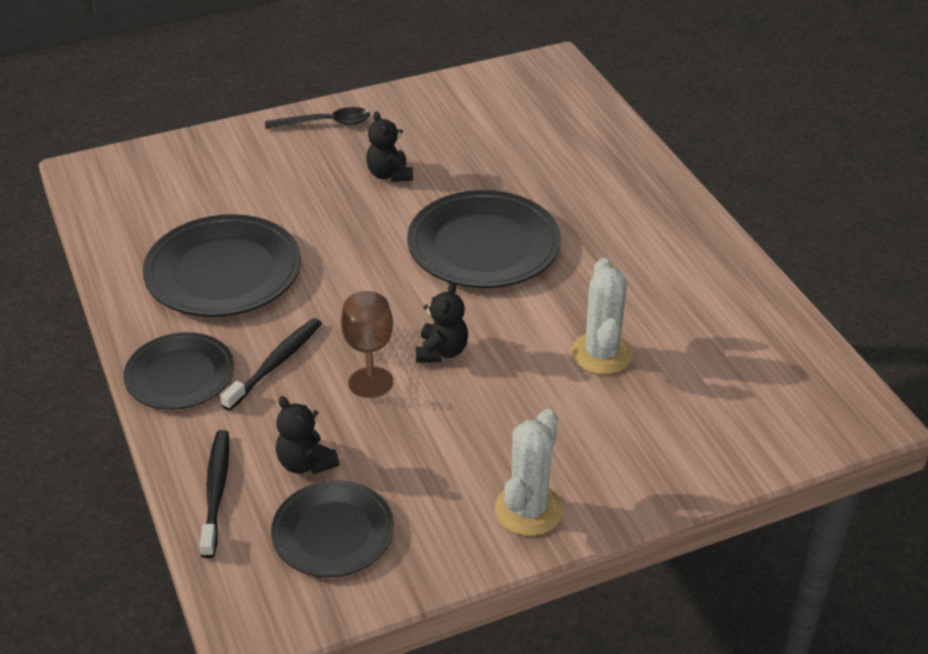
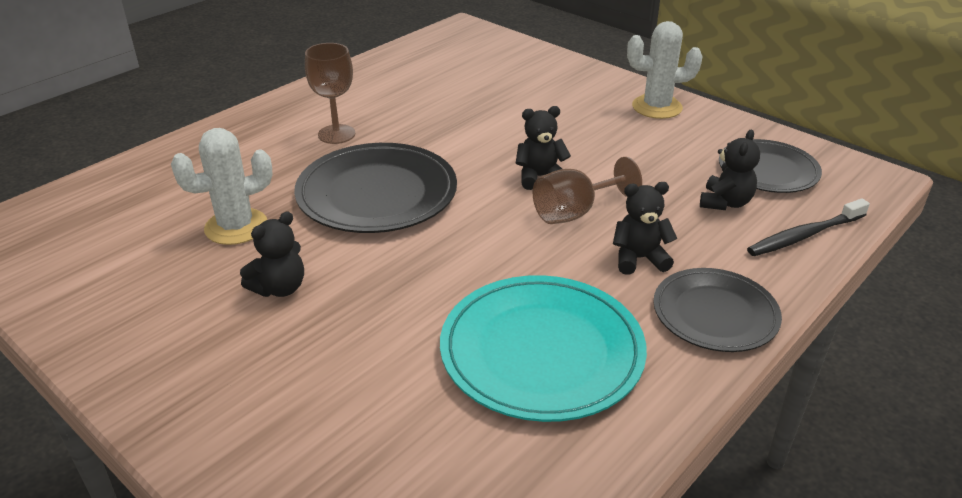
camera: 115 degrees left, 5 degrees down
black plate [143,214,301,317] -> turquoise plate [440,275,647,422]
black toothbrush [220,318,322,411] -> black teddy bear [613,182,677,275]
black spoon [265,107,370,129] -> none
white cactus [571,258,632,374] -> white cactus moved to [171,128,273,245]
none -> brown goblet [305,43,355,144]

